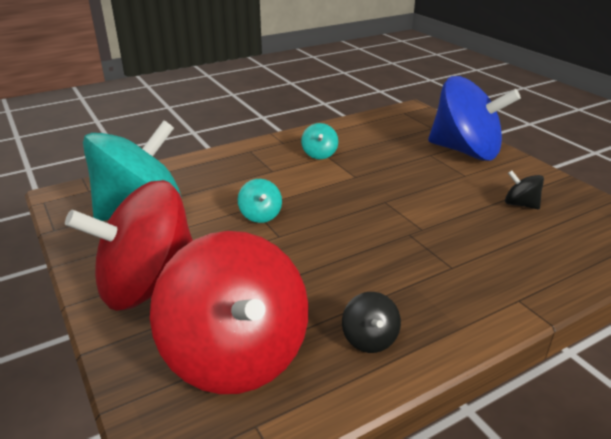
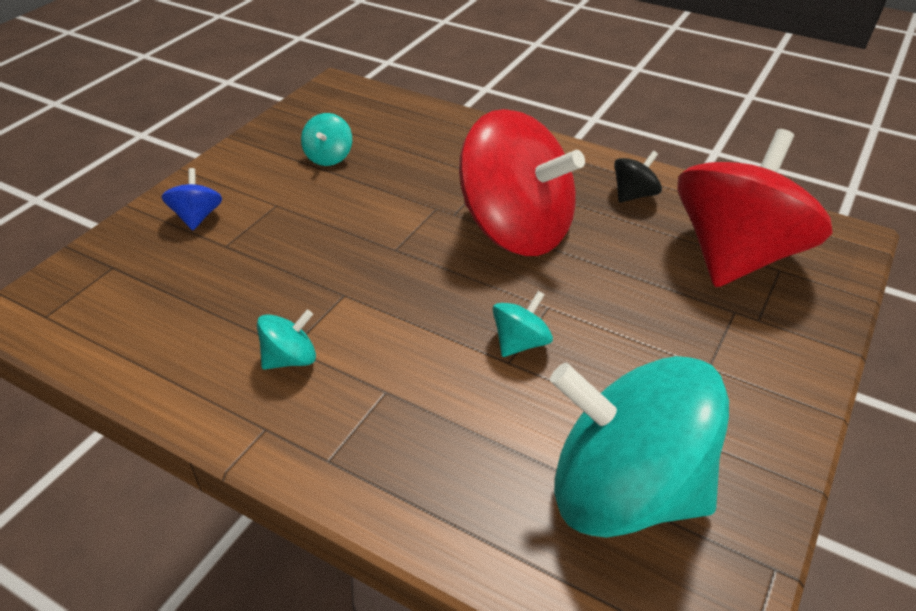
camera: 120 degrees left, 10 degrees up
red spinning top [65,180,193,311] -> red spinning top moved to [459,109,585,256]
blue spinning top [428,76,521,161] -> blue spinning top [161,168,222,230], size x0.40
black spinning top [505,170,544,209] -> turquoise spinning top [301,113,352,166]

